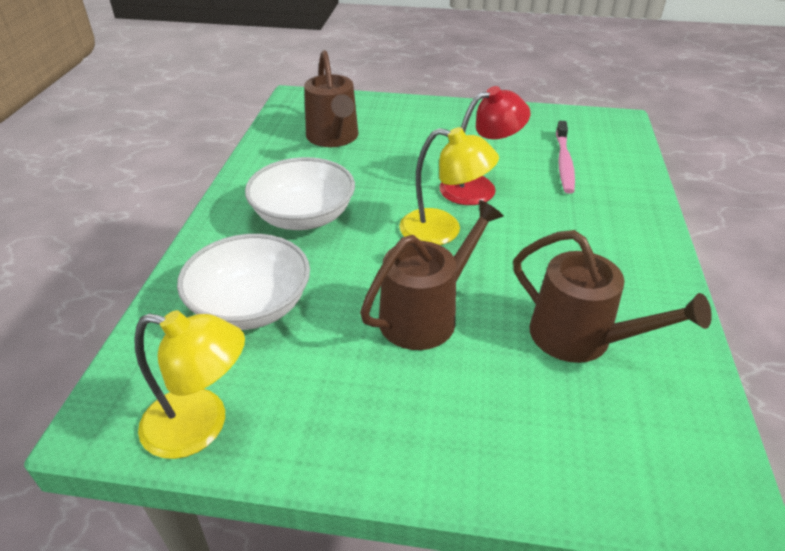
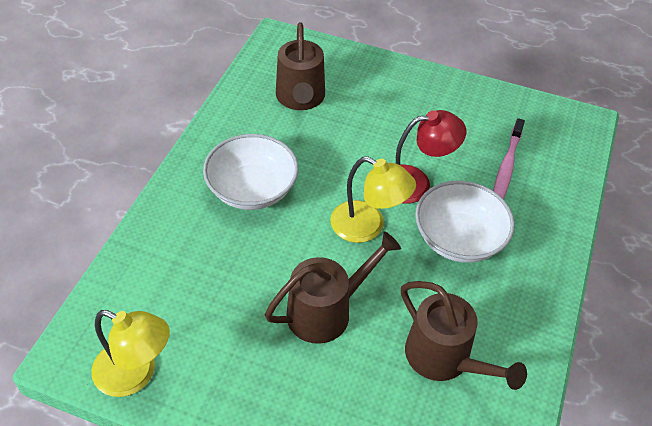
camera: 10 degrees right, 10 degrees up
white bowl [177,234,310,330] -> white bowl moved to [415,181,515,263]

